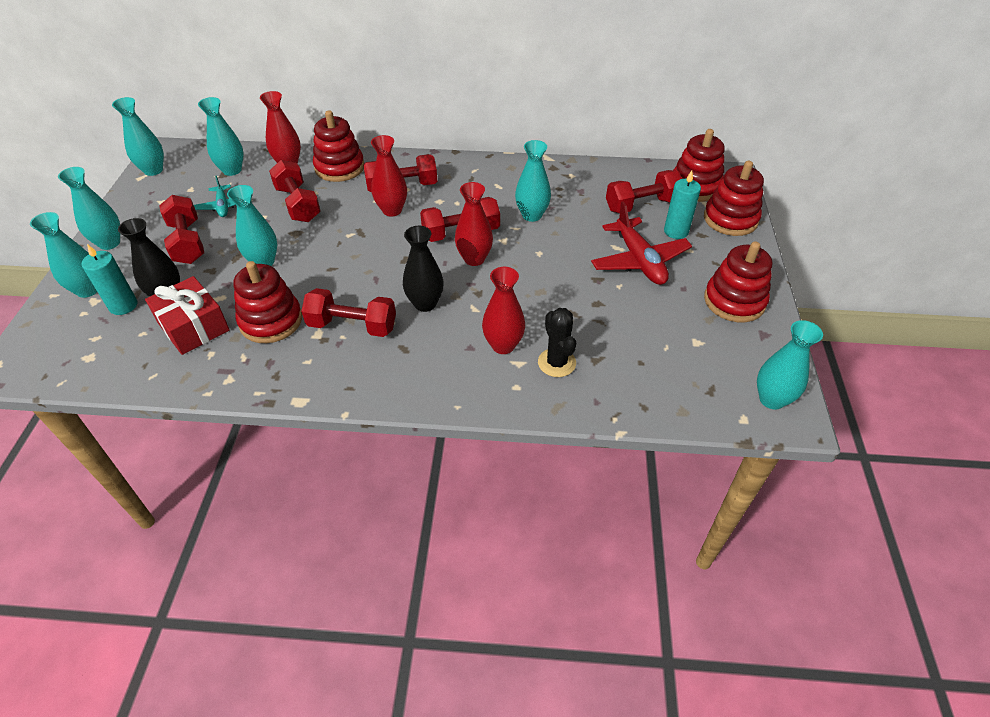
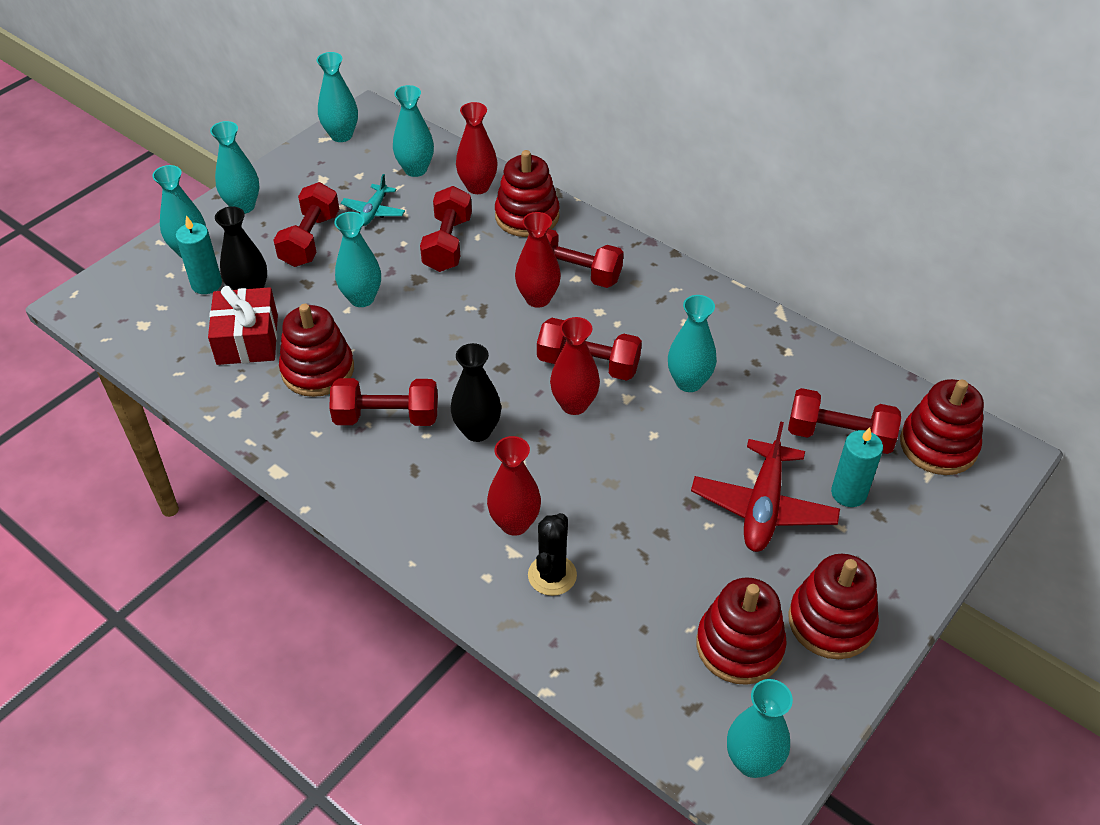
camera: 35 degrees right, 0 degrees up
red dumbbell [301,288,396,337] -> red dumbbell turned 45 degrees counterclockwise [329,378,438,426]
red stacking toy [704,161,764,236] -> red stacking toy moved to [696,577,787,685]

